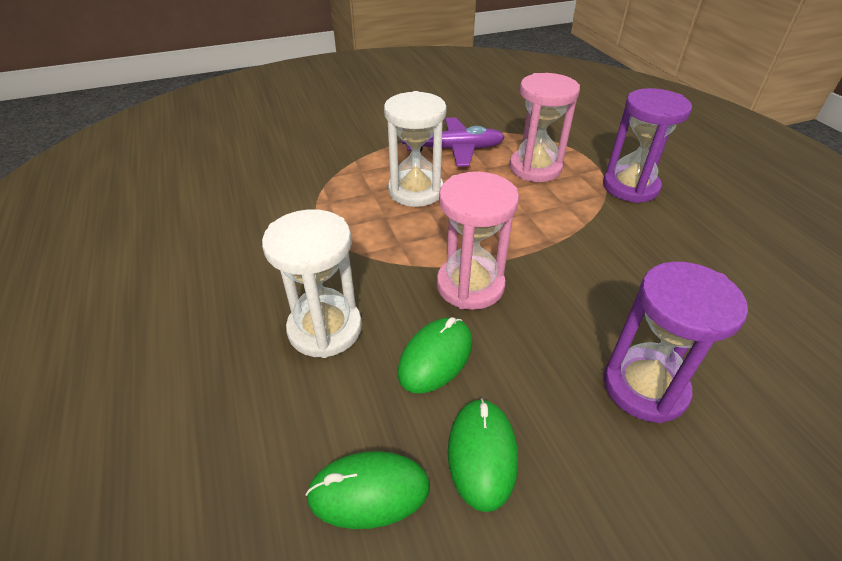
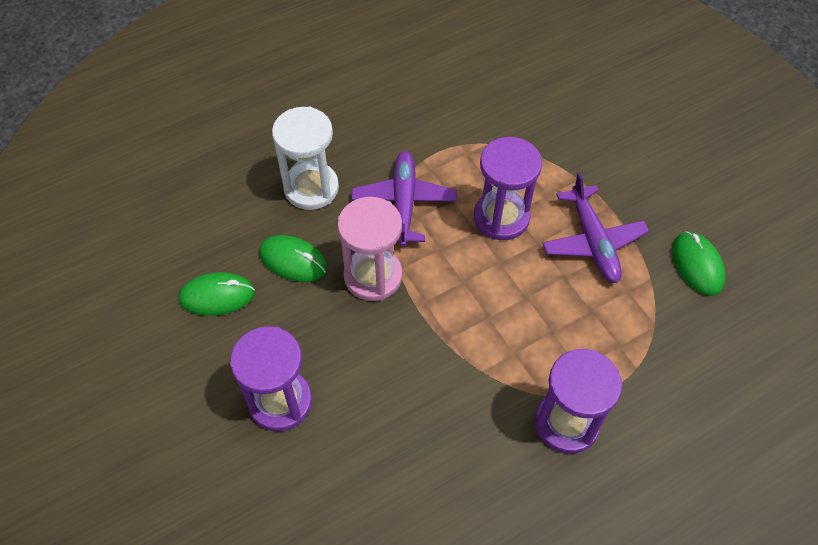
camera: 80 degrees right, 15 degrees up
green mouse [306,451,430,529] -> green mouse moved to [672,231,726,296]
white hourglass [384,91,447,207] -> purple hourglass [474,137,542,240]
pink hourglass [509,73,580,182] -> none
none -> purple plane [351,151,457,247]

